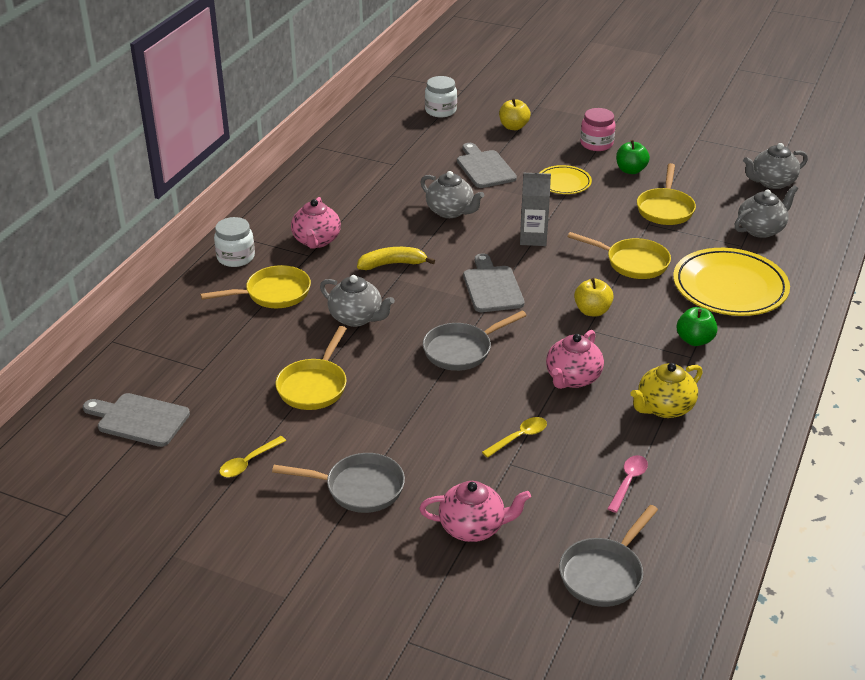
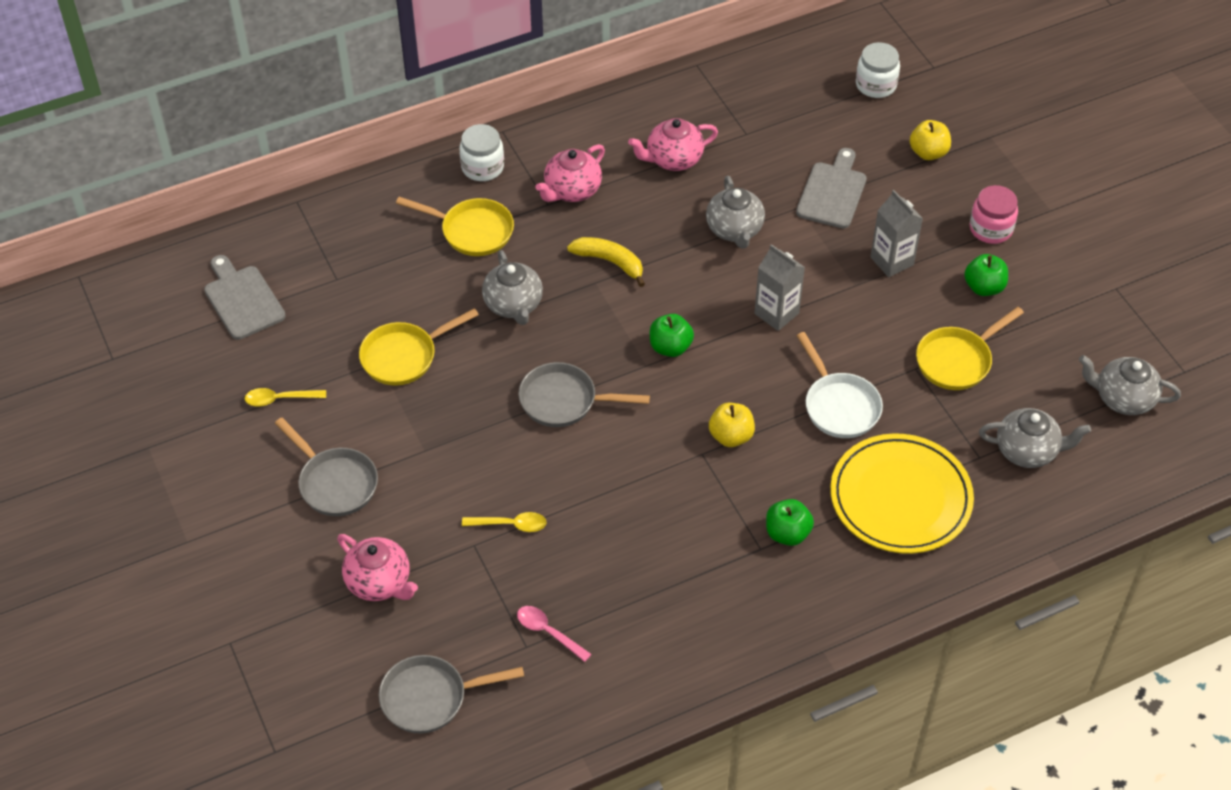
camera: 40 degrees right, 15 degrees up
grey cutting board [463,253,525,312] -> green apple [650,314,694,357]
yellow plate [540,165,592,194] -> grey carton [870,190,923,277]
pink teapot [546,330,604,389] -> pink teapot moved to [628,118,718,171]
yellow pan [567,232,671,279] -> white pan [796,332,883,438]
pink spoon [607,455,648,513] -> pink spoon turned 120 degrees counterclockwise [517,606,592,662]
yellow teapot [630,363,703,418] -> none

